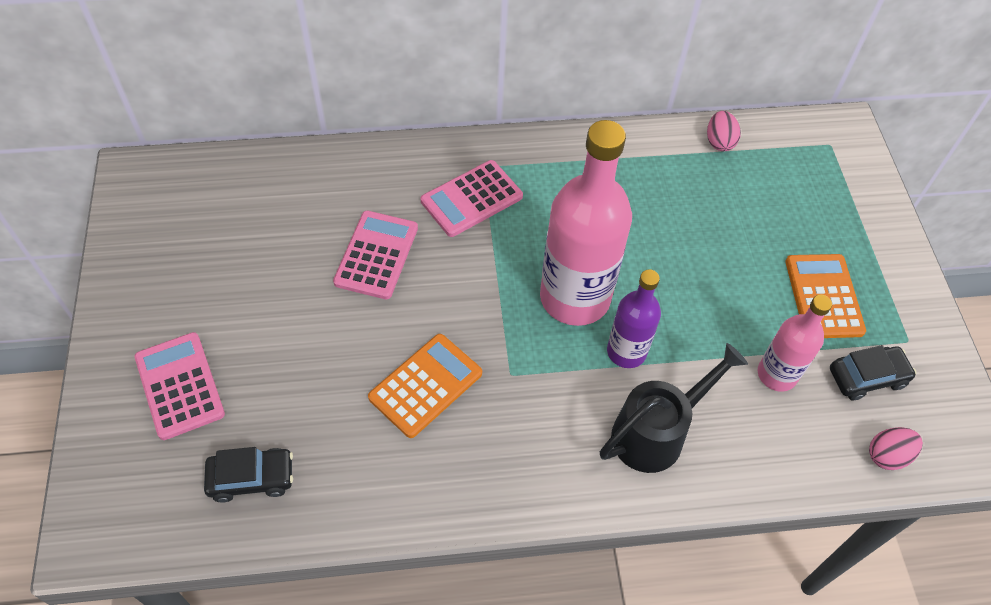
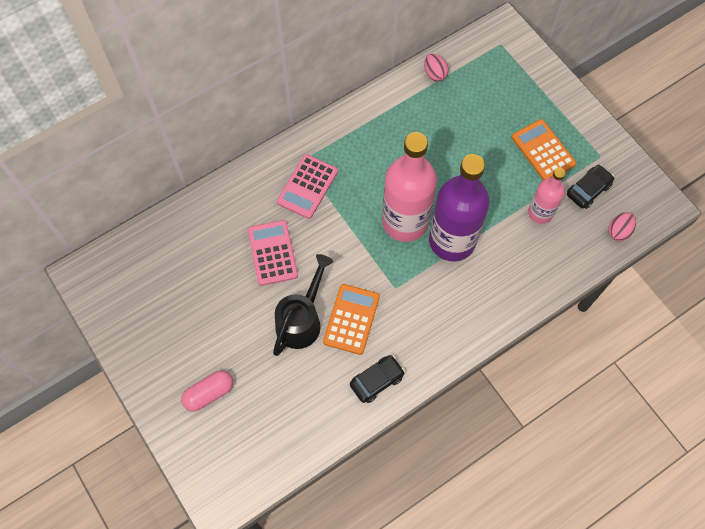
camera: 25 degrees left, 10 degrees up
pink calculator [135,332,225,440] -> pink capsule [181,370,233,412]
black car [204,447,293,503] -> black car moved to [350,355,405,403]
black watering can [600,343,748,473] -> black watering can moved to [273,254,333,356]
purple bottle [607,269,661,368] -> purple bottle [429,154,490,261], size x1.83

